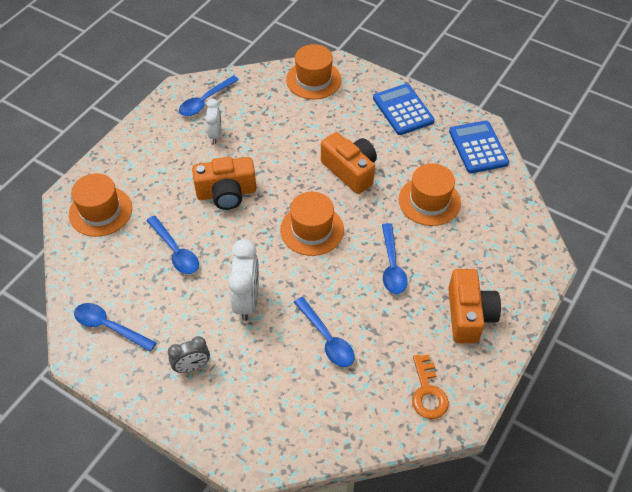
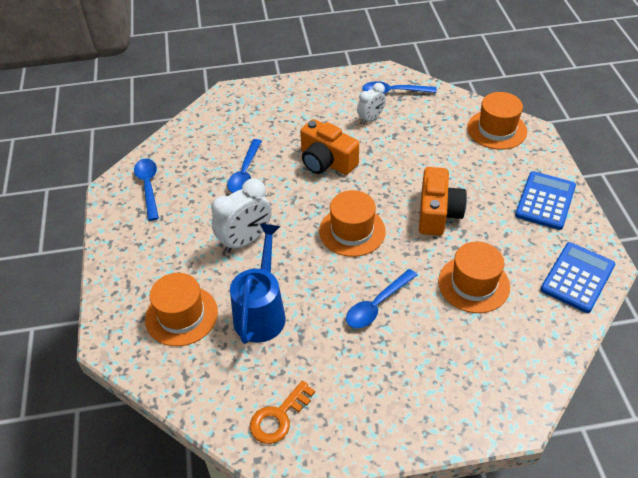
camera: 50 degrees right, 5 degrees down
orange hat [69,173,132,237] -> orange hat moved to [145,273,218,346]
grey clock [168,336,210,373] -> none
blue spoon [294,297,354,367] -> blue watering can [230,224,286,344]
orange camera [448,269,501,343] -> none

